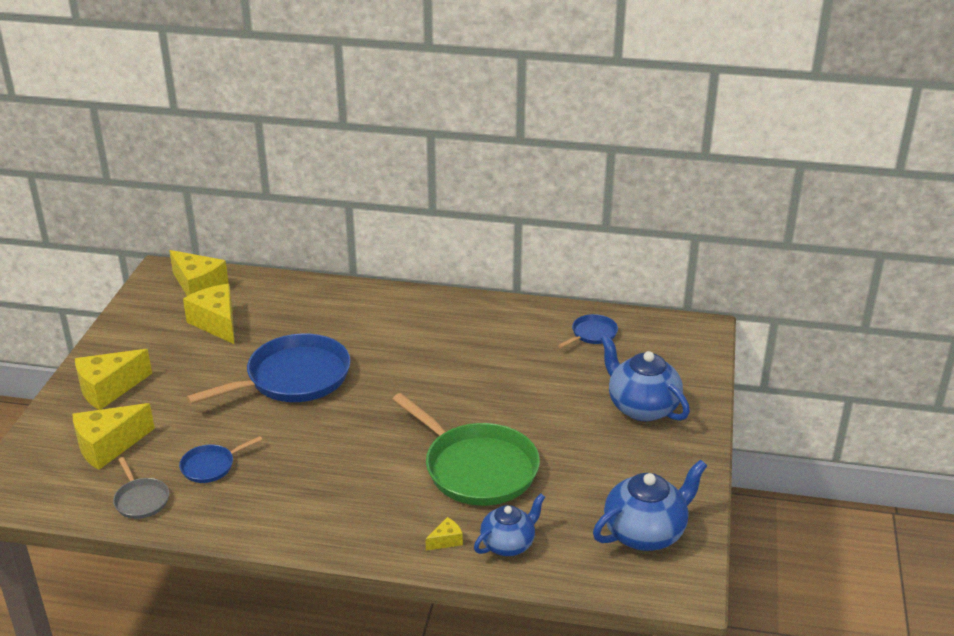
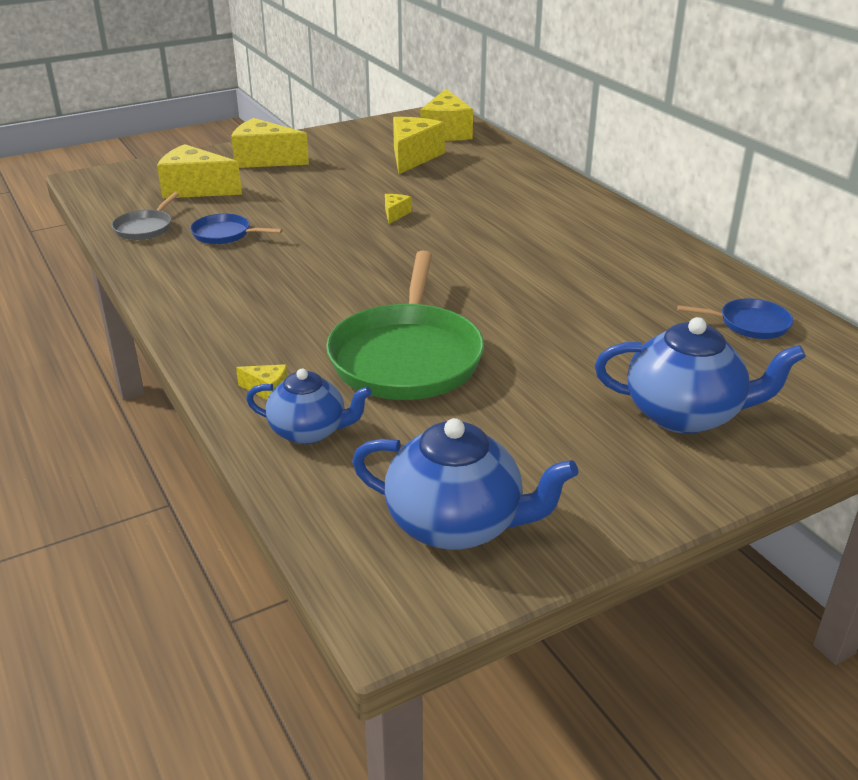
camera: 50 degrees right, 0 degrees up
blue pan [186,333,351,404] -> yellow cheese [385,194,412,224]
blue teapot [600,334,690,421] -> blue teapot turned 90 degrees clockwise [595,317,806,434]

